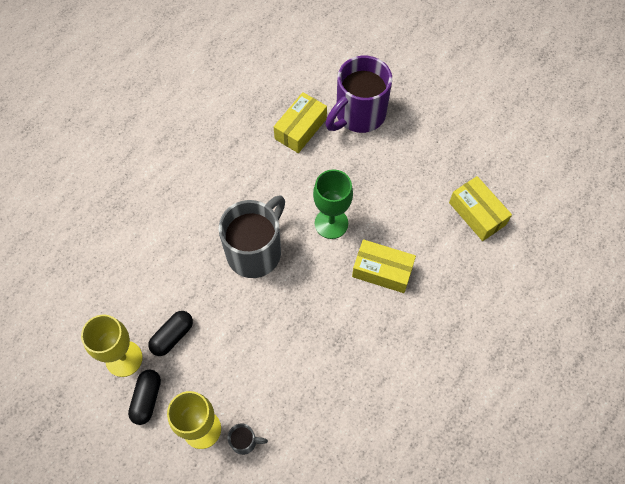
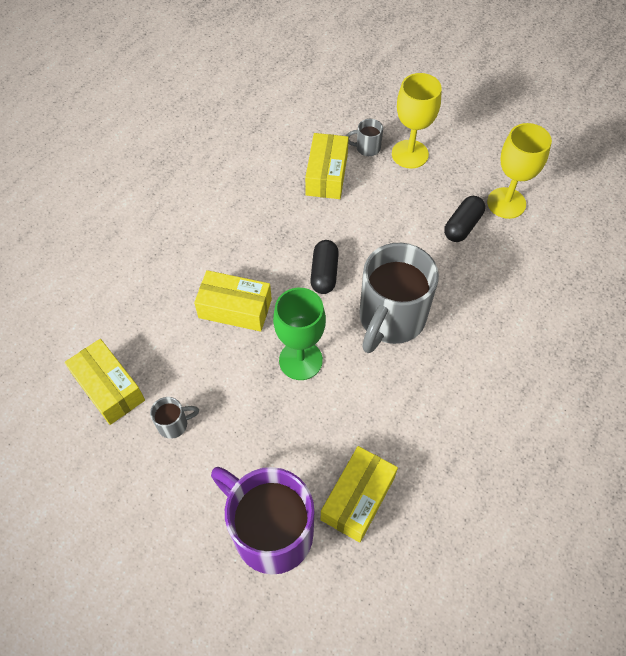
camera: 175 degrees right, 5 degrees down
black capsule [128,369,161,425] -> black capsule moved to [310,240,339,294]
purple mug [325,56,392,133] -> purple mug turned 90 degrees counterclockwise [211,467,314,575]
none -> grey mug [150,397,199,439]
none -> yellow box [305,133,349,199]

